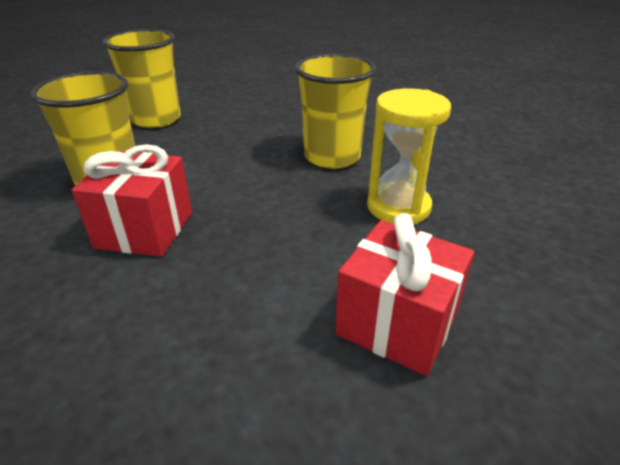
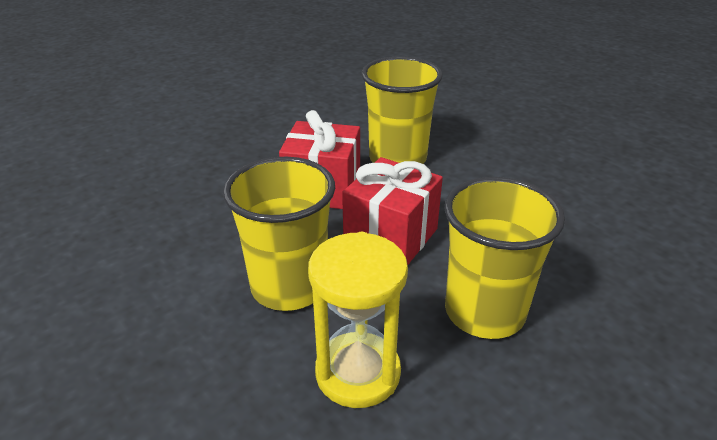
camera: 90 degrees right, 0 degrees up
yellow cup [103,29,181,128] -> yellow cup moved to [223,157,335,311]
red gift [335,213,474,376] -> red gift moved to [342,157,443,265]

